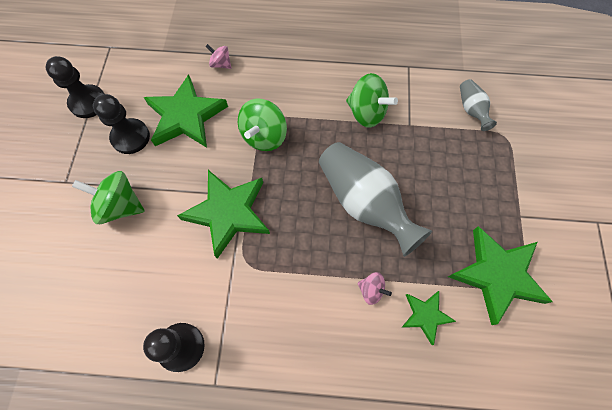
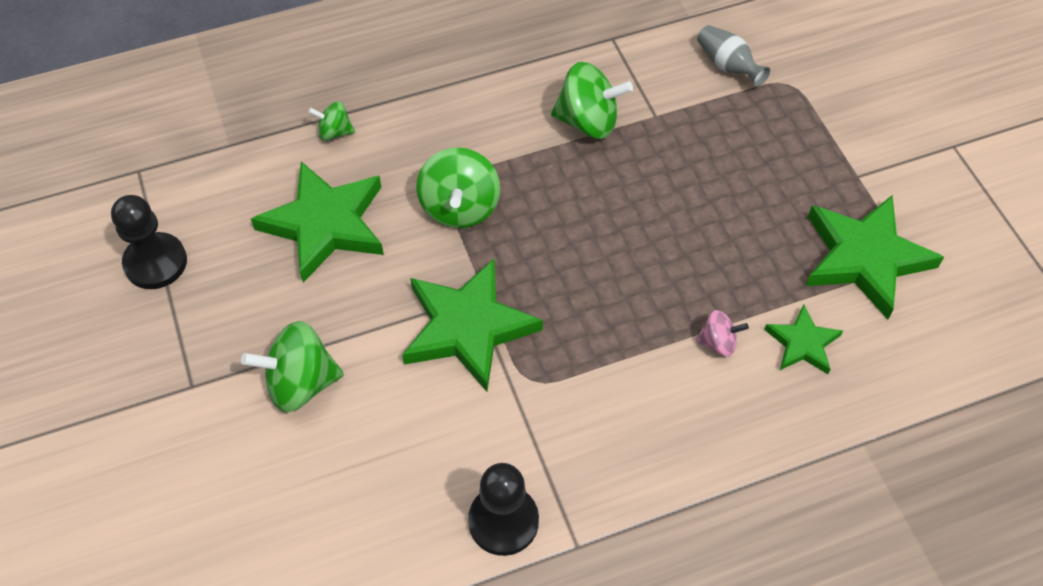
camera: 25 degrees left, 10 degrees down
black pawn [93,94,150,154] -> none
pink spinning top [205,44,232,69] -> green spinning top [308,101,355,141]
grey vase [319,142,432,257] -> none

